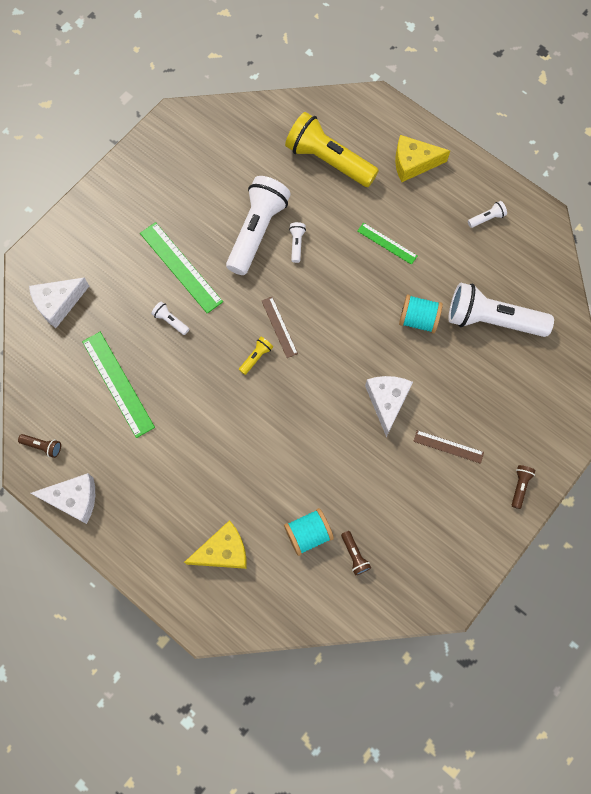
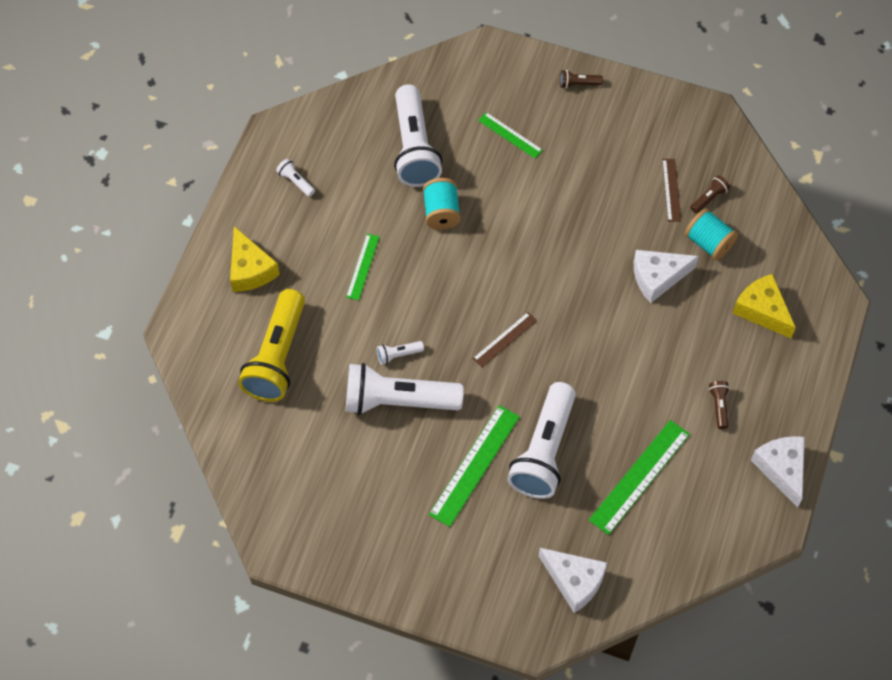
camera: 110 degrees left, 10 degrees down
brown flashlight [18,434,61,458] -> brown flashlight moved to [709,381,730,429]
white flashlight [151,302,189,335] -> white flashlight [507,382,576,499], size x2.49
yellow flashlight [239,337,273,375] -> none
white cheese [365,376,413,437] -> white cheese moved to [634,250,699,303]
brown ruler [413,430,484,464] -> brown ruler moved to [662,159,681,222]
none -> green ruler [478,112,543,158]

